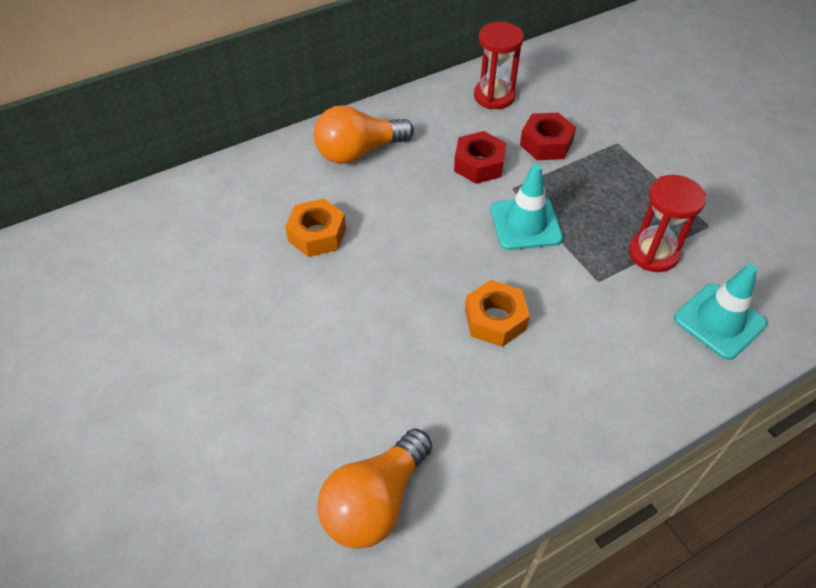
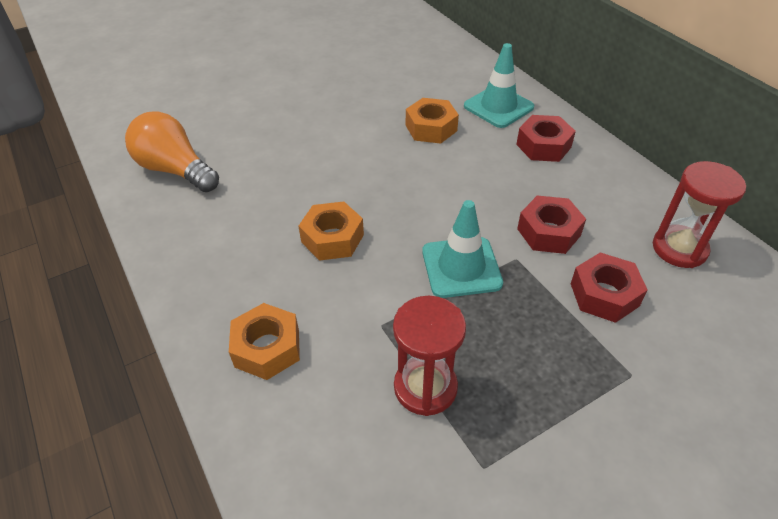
camera: 90 degrees right, 5 degrees down
orange light bulb [314,105,414,164] -> red nut [516,115,576,162]
turquoise traffic cone [674,264,767,360] -> turquoise traffic cone moved to [464,43,534,128]
none -> orange nut [229,303,300,380]

